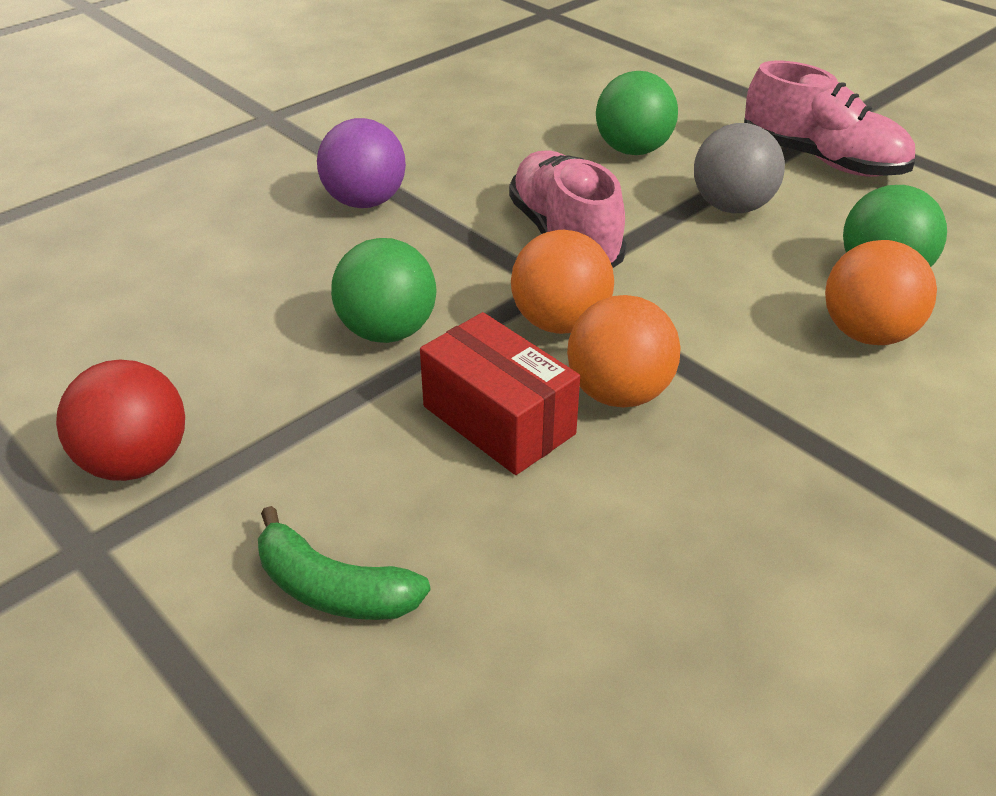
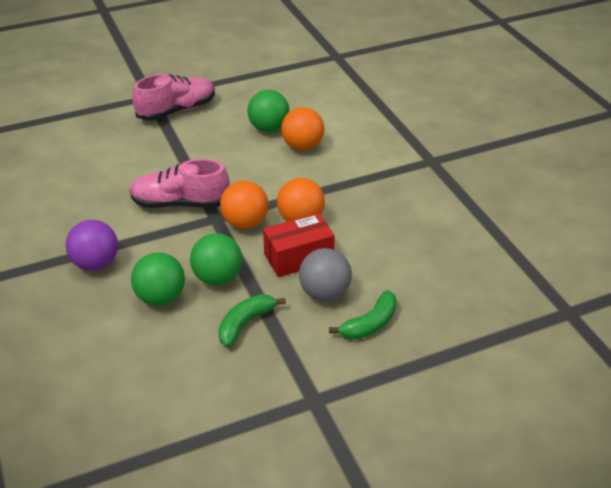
camera: 70 degrees left, 0 degrees up
red ball [56,359,185,481] -> none
green ball [596,71,678,155] -> green ball moved to [131,252,185,306]
grey ball [694,123,785,213] -> grey ball moved to [299,248,352,301]
none -> green banana [218,294,286,347]

